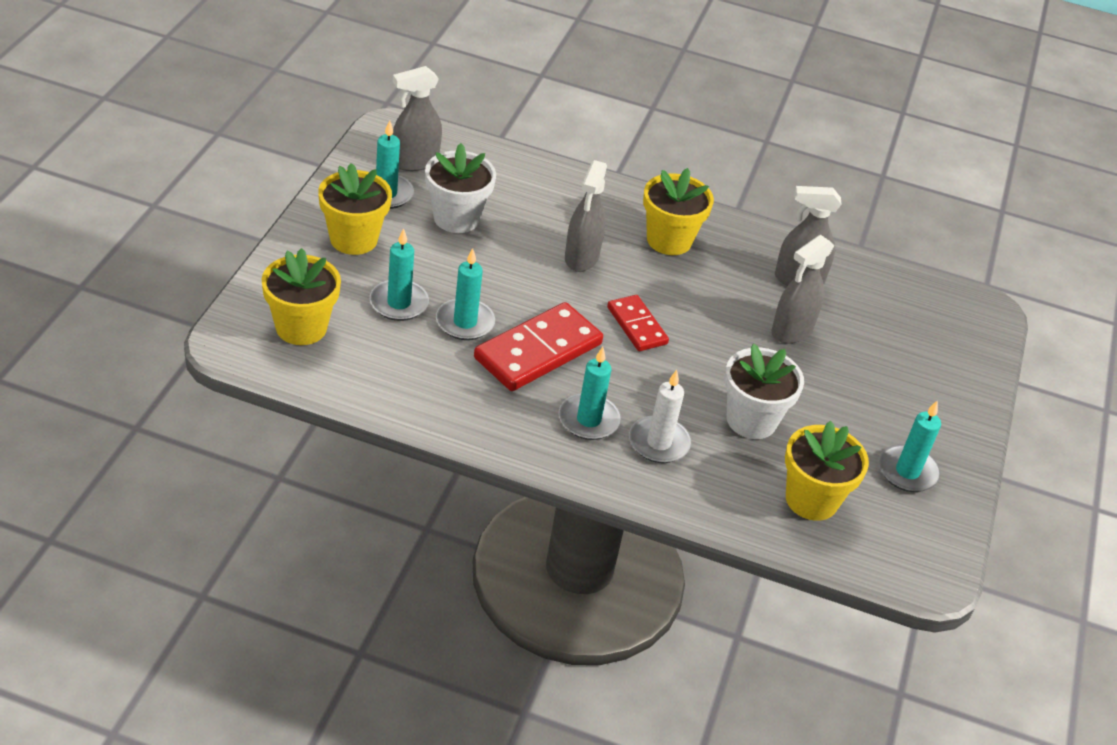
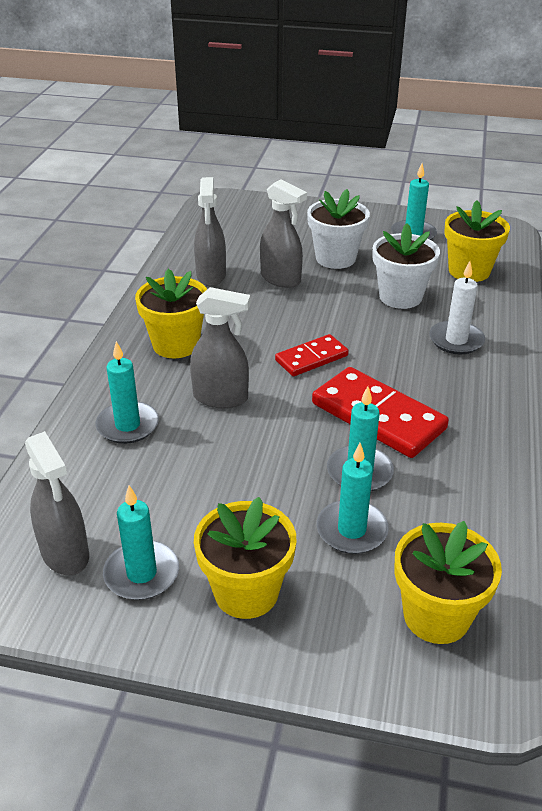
camera: 90 degrees left, 5 degrees down
white flower pot [425,143,496,233] -> white flower pot moved to [307,189,370,269]
turquoise candle [559,347,621,440] -> turquoise candle moved to [96,341,159,444]

